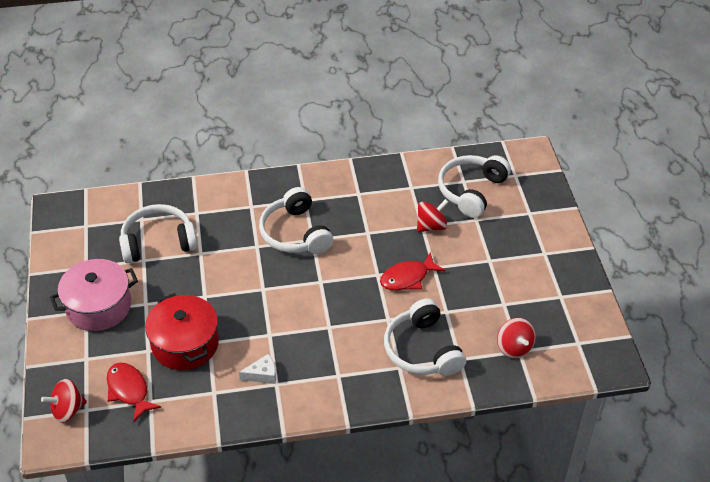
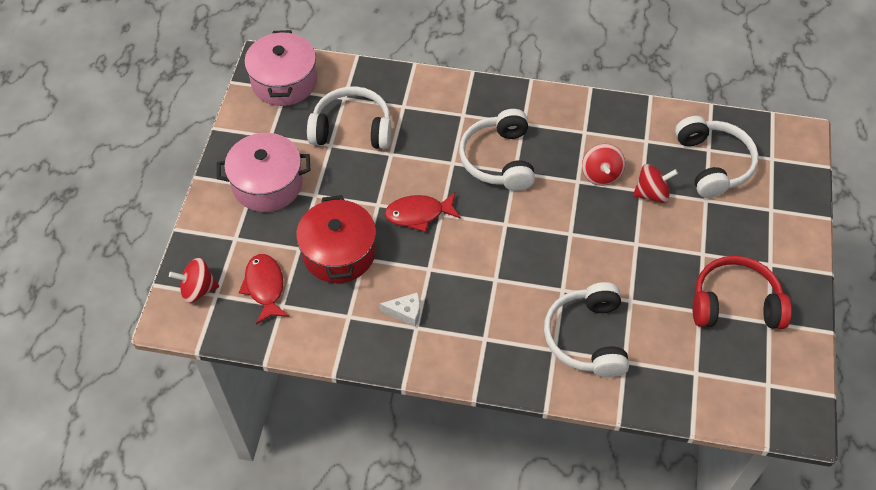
camera: 20 degrees right, 10 degrees up
red fish [380,252,445,290] -> red fish moved to [385,192,461,232]
white headphones [438,155,511,218] -> white headphones turned 120 degrees clockwise [675,116,759,198]
red spinning top [497,318,536,359] -> red spinning top moved to [582,144,625,186]
none -> pink pot [244,30,317,106]
none -> red headphones [693,256,792,329]

